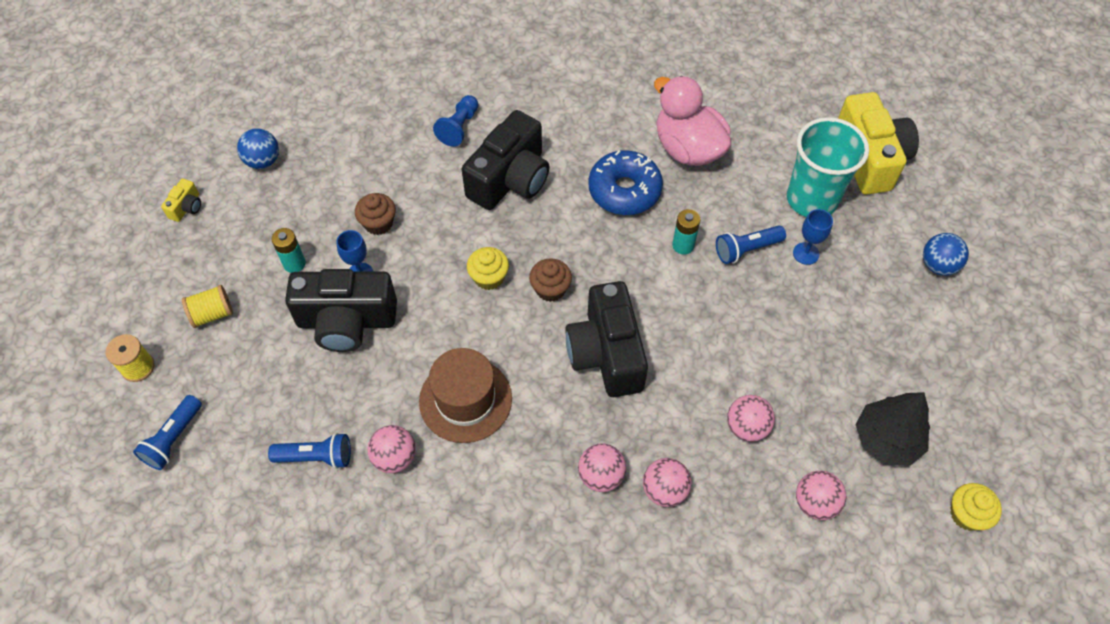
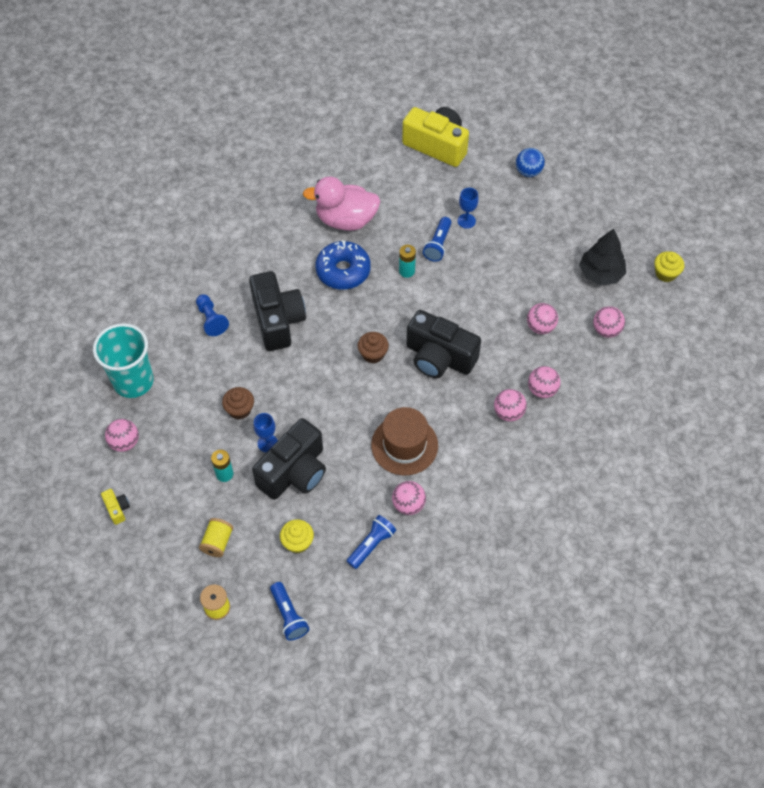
camera: 50 degrees left, 0 degrees up
blue ball [237,128,279,169] -> pink ball [105,419,139,452]
yellow cupcake [467,247,509,290] -> yellow cupcake moved to [280,519,314,553]
turquoise cup [787,117,869,217] -> turquoise cup moved to [93,323,154,398]

